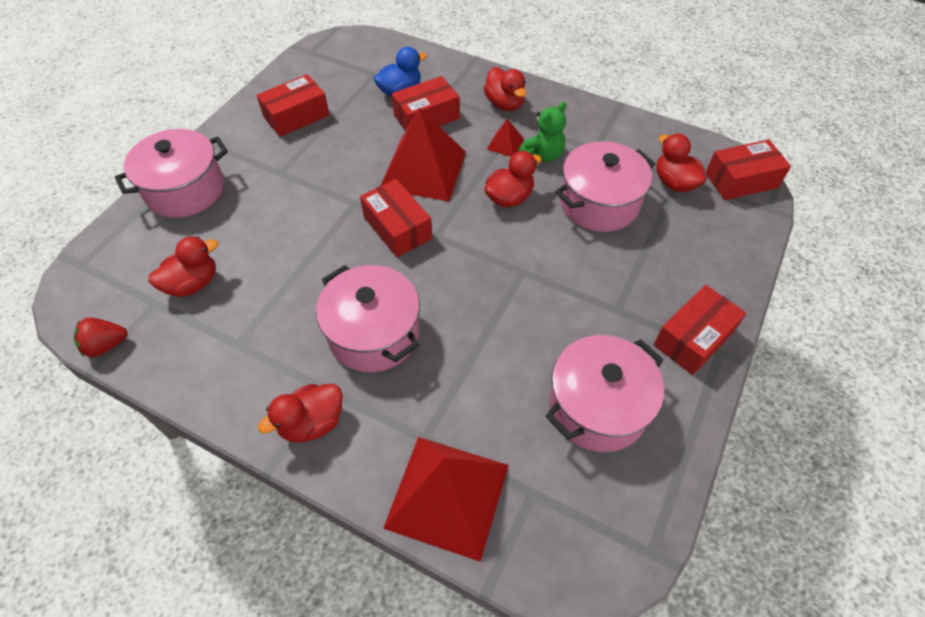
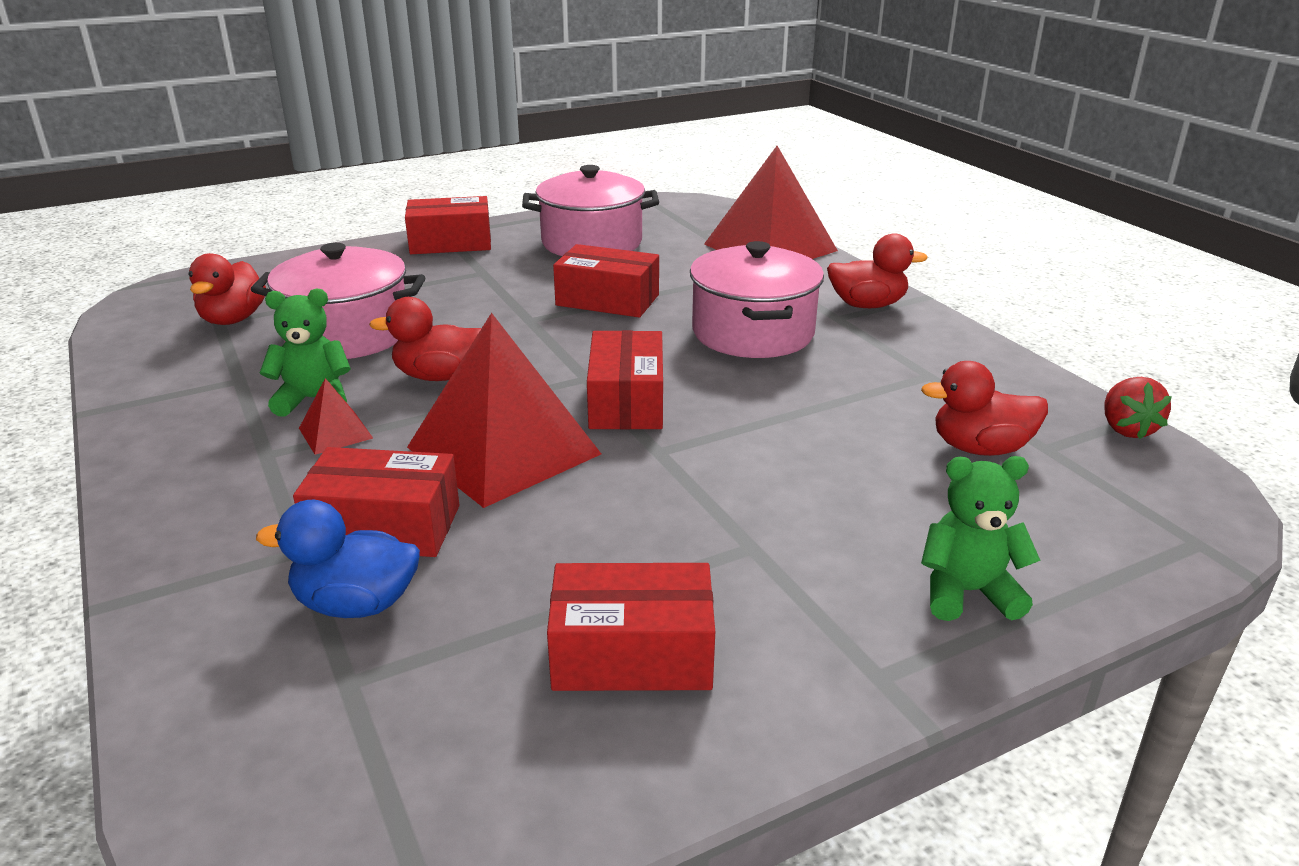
camera: 145 degrees left, 25 degrees down
red strawberry [74,317,128,357] -> red strawberry turned 75 degrees clockwise [1104,377,1172,439]
pink pot [115,129,228,218] -> green teddy bear [921,456,1041,621]
red duck [484,67,526,111] -> none
red box [706,140,791,200] -> red box moved to [553,244,659,318]

